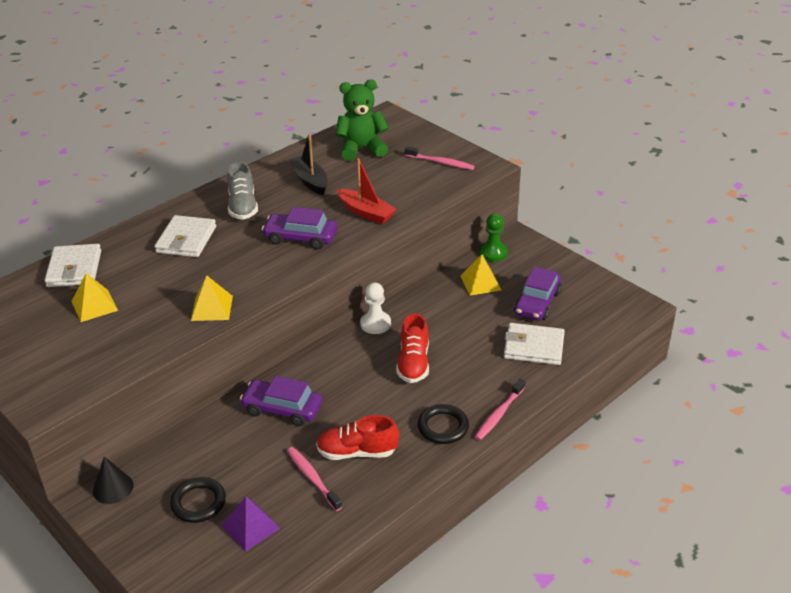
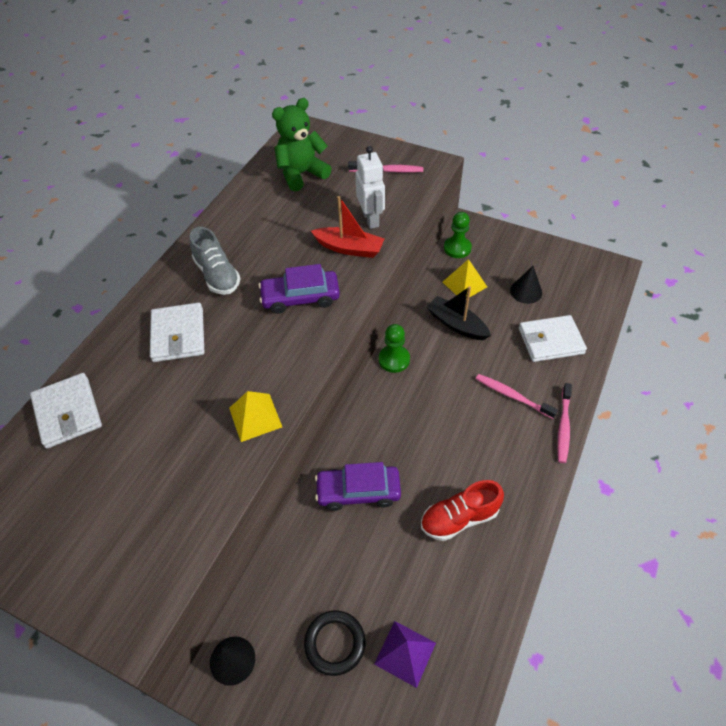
camera: 20 degrees left, 15 degrees up
yellow pyramid [72,273,118,322] -> none
pink toothbrush [287,447,342,511] -> pink toothbrush moved to [476,374,558,419]
black boat [289,133,328,195] -> black boat moved to [426,286,491,340]
white pawn [360,282,391,334] -> green pawn [379,324,410,373]
red shoe [396,313,429,383] -> none
black ring [418,404,469,444] -> none
purple car [514,267,561,320] -> black cone [510,266,542,304]
none -> white robot [355,146,385,229]

